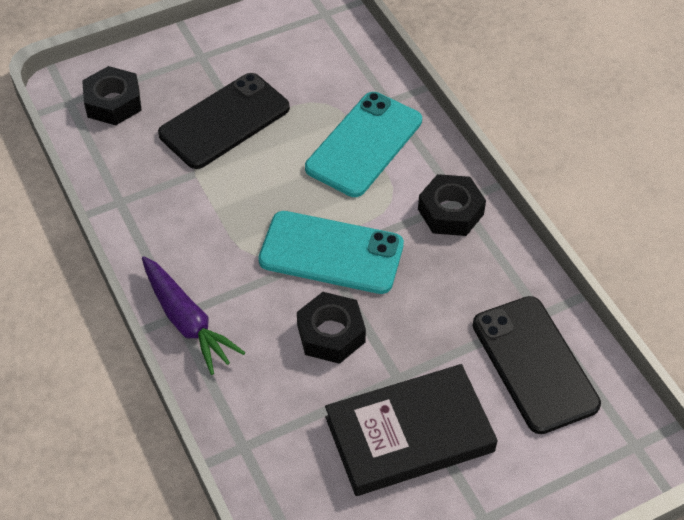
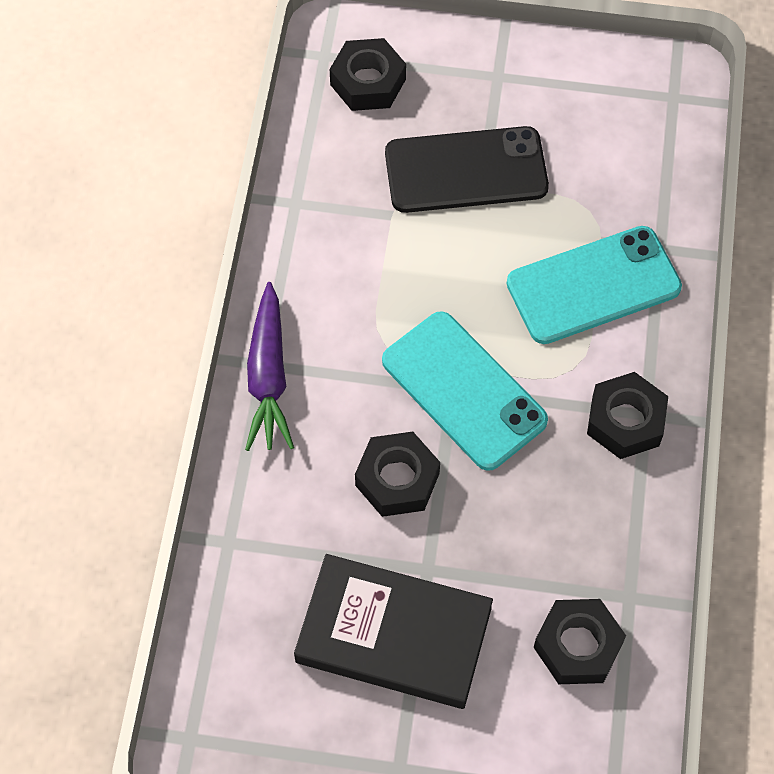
camera: 35 degrees right, 10 degrees up
black phone [472,296,601,434] -> black nut [534,599,626,684]

